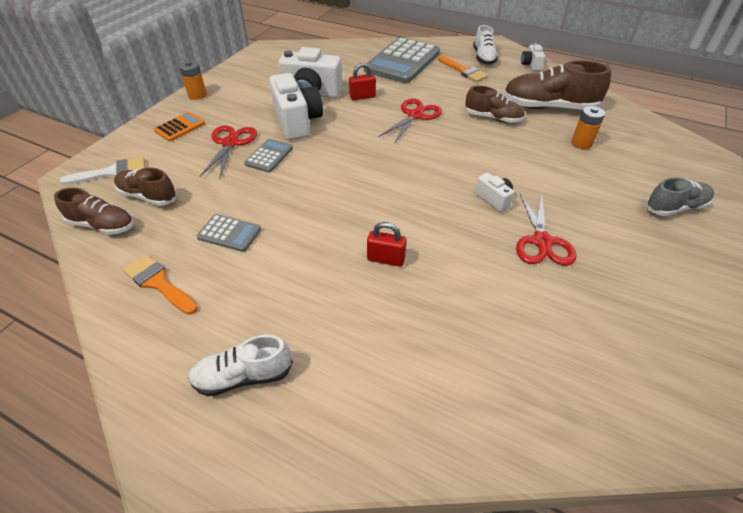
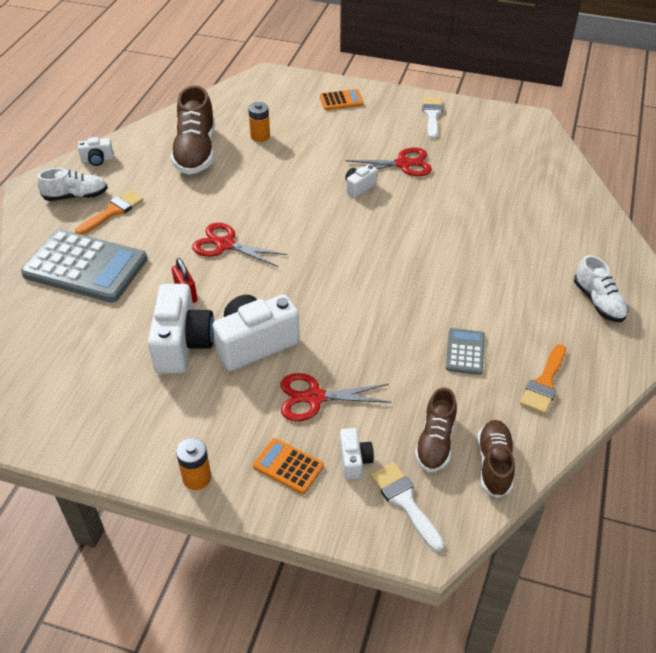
camera: 100 degrees left, 0 degrees up
grey calculator [244,139,293,173] -> none
red padlock [367,222,407,267] -> none
brown shoe [465,86,525,123] -> none
grey shoe [645,178,714,216] -> orange calculator [320,89,364,110]
none -> white camera [340,428,374,480]
none -> white brush [423,97,443,139]

